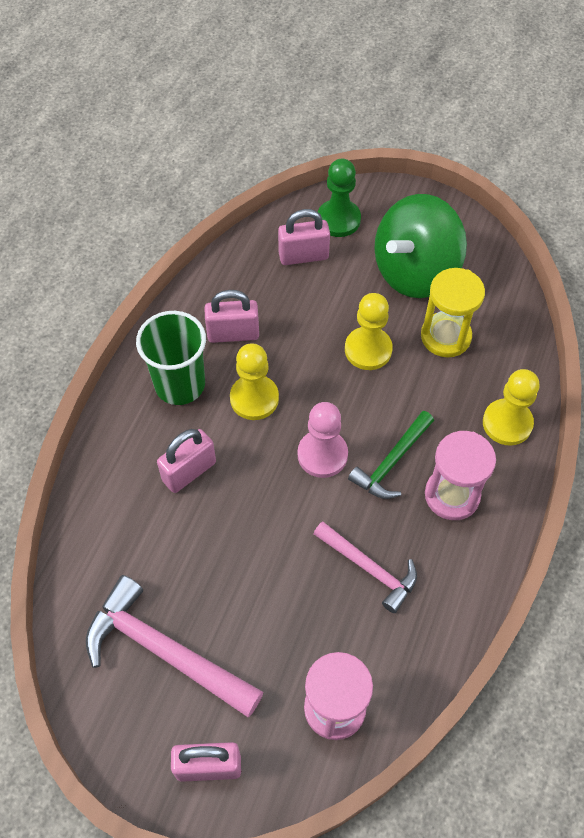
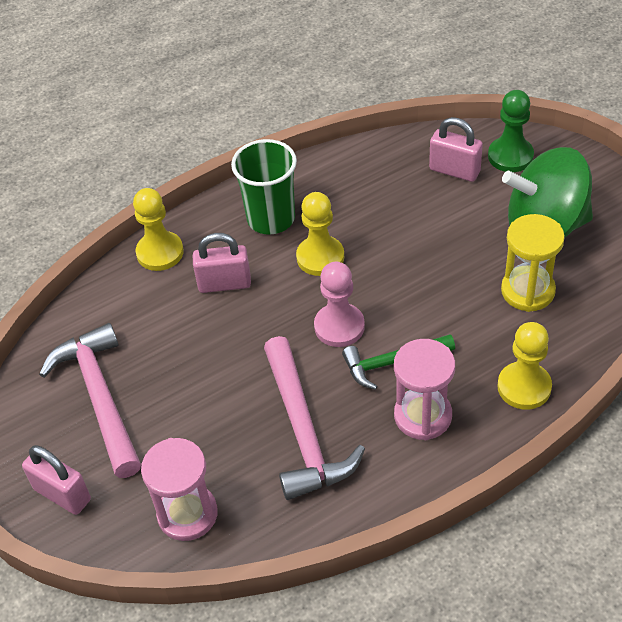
camera: 40 degrees right, 10 degrees down
pink padlock [204,290,259,343] -> none
pink hammer [313,521,417,613] -> pink hammer [264,336,365,500], size x1.59
yellow pawn [345,293,393,370] -> yellow pawn moved to [133,188,184,271]

